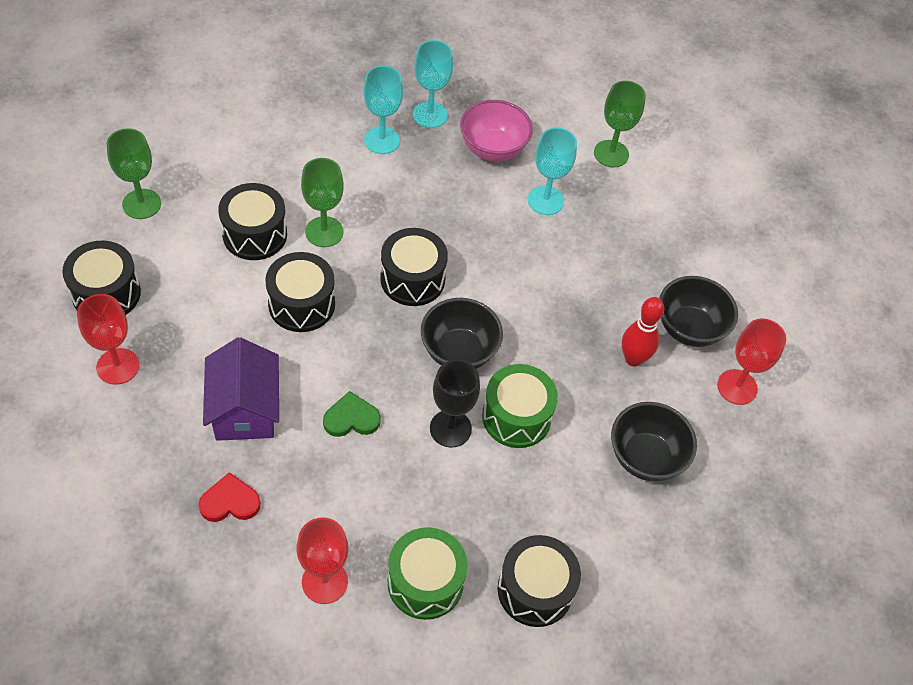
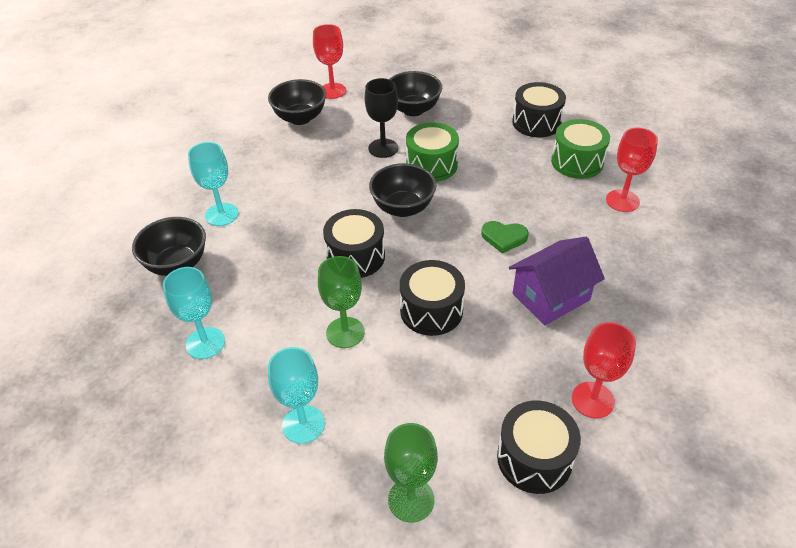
camera: 110 degrees left, 10 degrees down
red heart [198,472,261,522] -> none
black drum [218,183,287,260] -> none
green heart [323,391,381,437] -> green heart turned 45 degrees counterclockwise [481,221,529,253]
turquoise goblet [413,40,453,128] -> turquoise goblet moved to [268,347,325,444]
black goblet [430,360,480,448] -> black goblet moved to [365,78,398,158]
pink bowl [460,100,533,161] -> black bowl [132,217,206,276]
green goblet [594,81,646,167] -> none
red bowling pin [622,297,664,366] -> none

